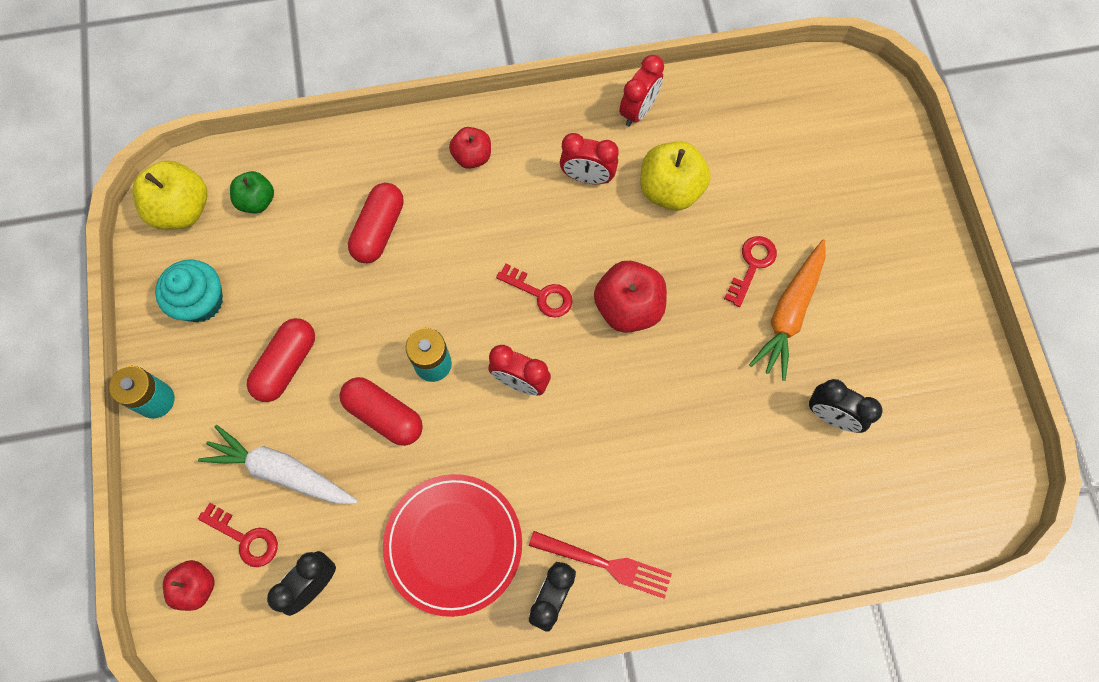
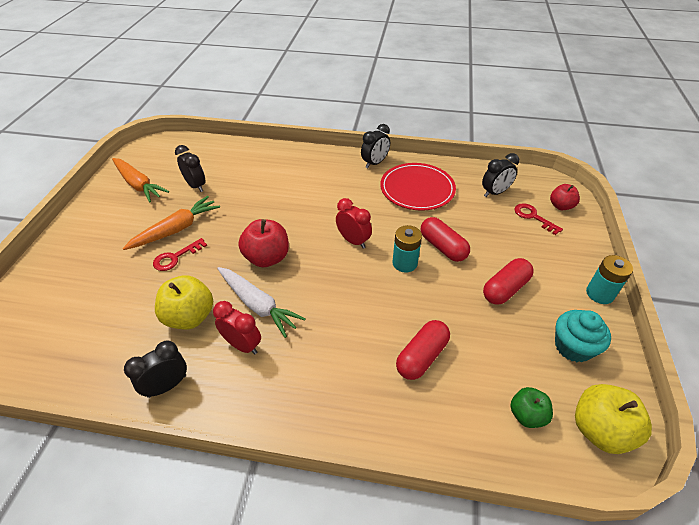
camera: 160 degrees left, 25 degrees down
white carrot [198,425,358,504] -> white carrot moved to [217,267,306,338]
red apple [449,127,491,169] -> none
red key [496,264,572,318] -> none
red fork [529,531,672,599] -> none
red clock [619,55,664,126] -> black clock [124,341,187,398]
none -> orange carrot [112,158,169,202]

